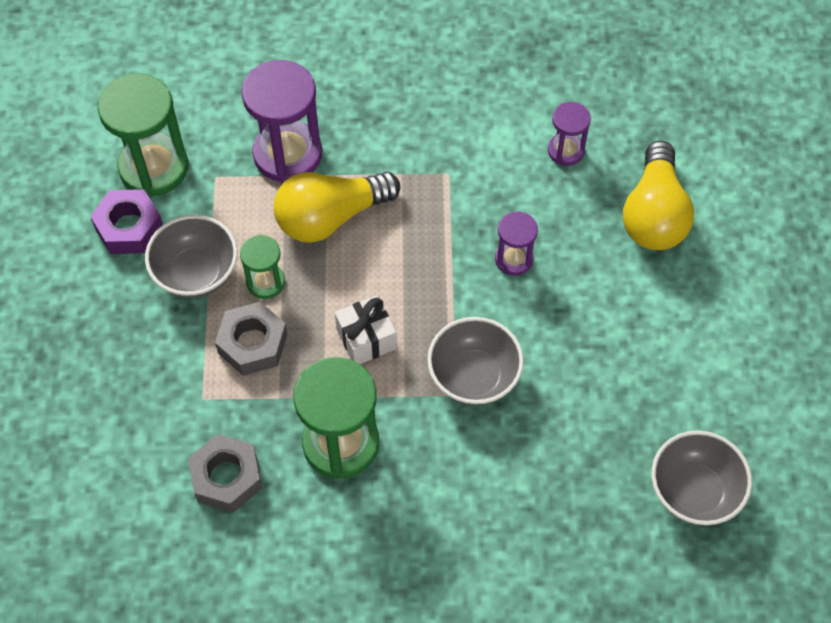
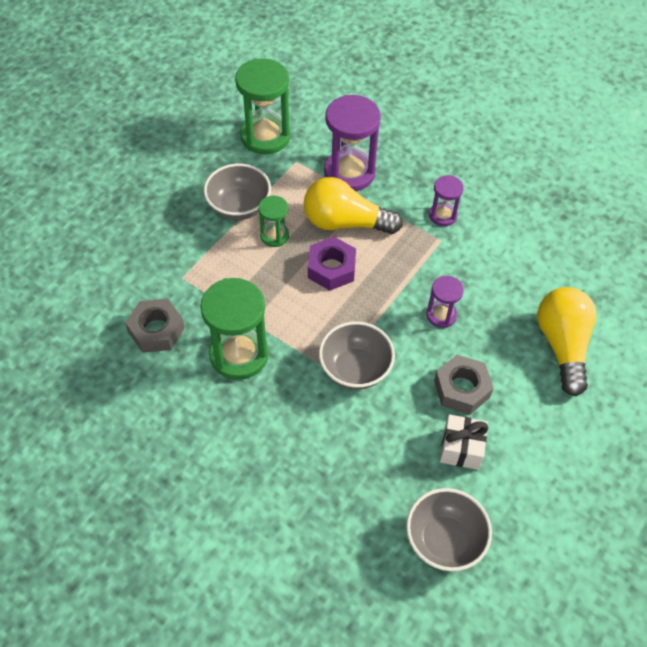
camera: 35 degrees right, 5 degrees down
purple nut [90,189,163,254] -> purple nut moved to [308,237,356,291]
grey nut [215,302,287,376] -> grey nut moved to [434,355,494,415]
white gift [335,295,397,364] -> white gift moved to [440,414,488,470]
purple hourglass [548,102,591,166] -> purple hourglass moved to [429,175,464,226]
yellow light bulb [623,141,694,250] -> yellow light bulb turned 135 degrees clockwise [537,287,597,396]

